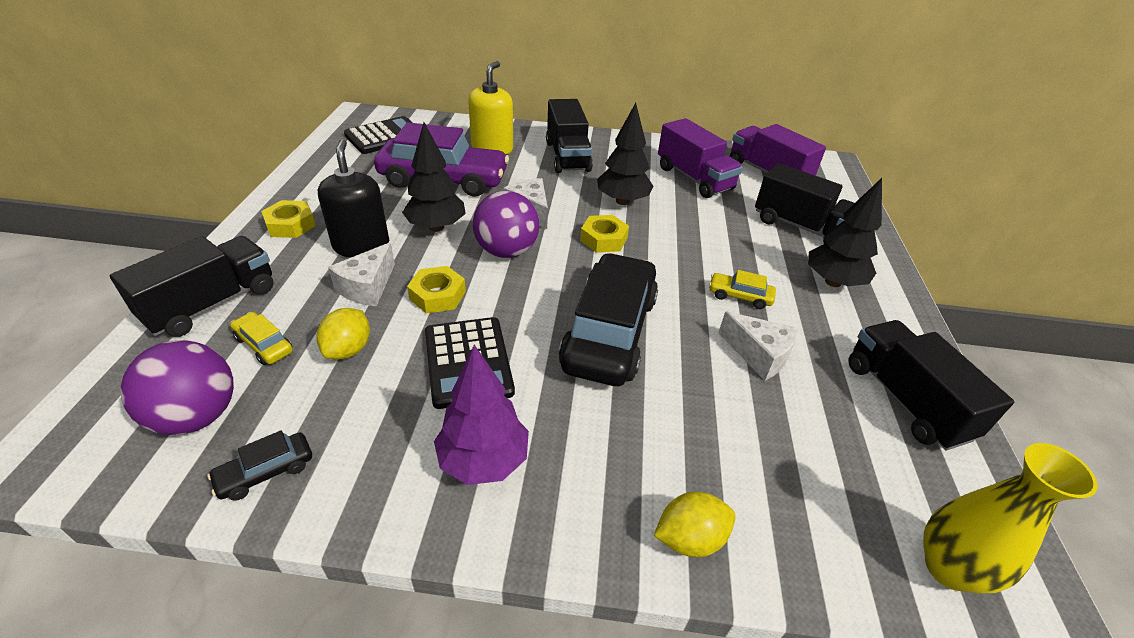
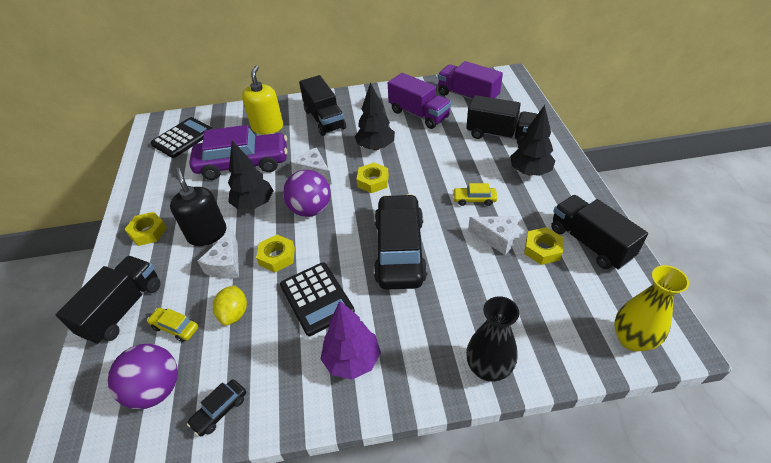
camera: 10 degrees left, 5 degrees up
yellow lemon [654,492,736,557] -> black vase [466,296,519,382]
none -> yellow nut [524,227,564,265]

